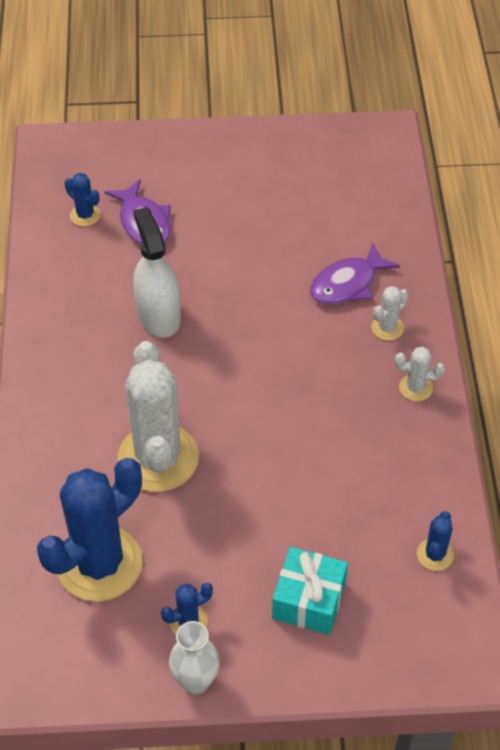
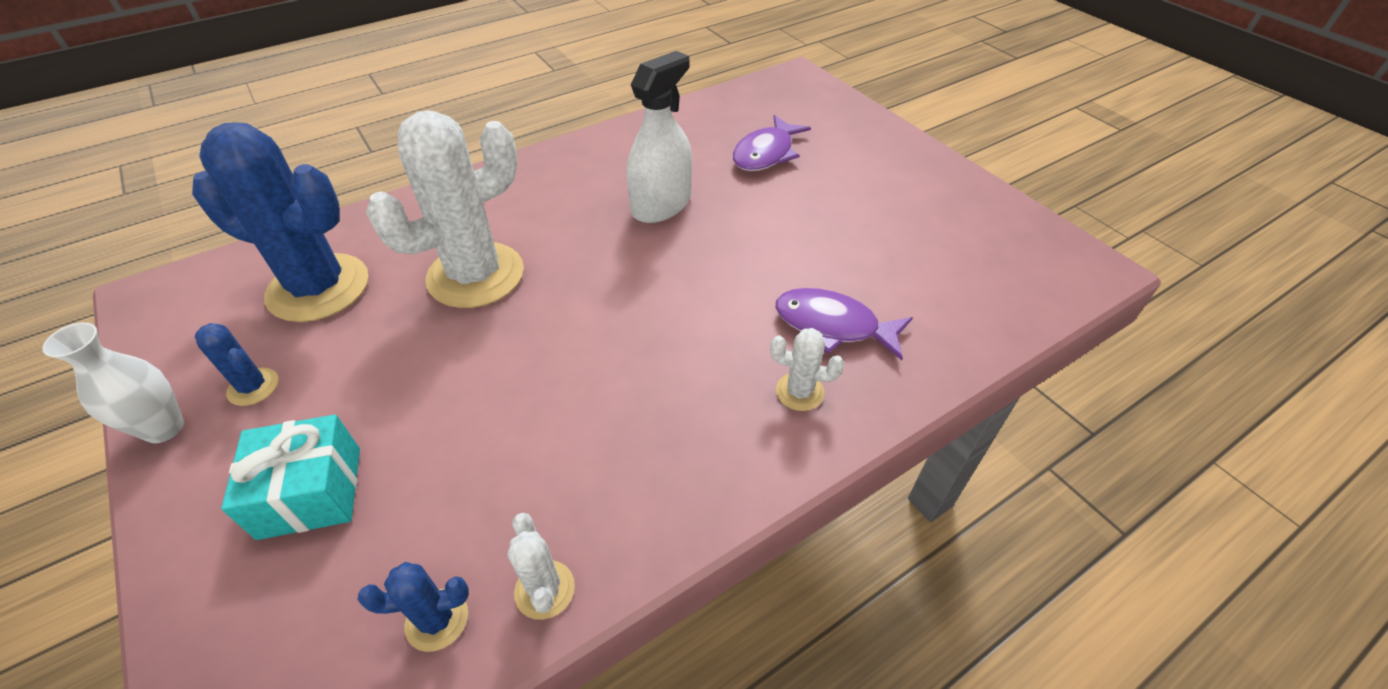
camera: 60 degrees right, 5 degrees down
blue cactus [64,173,101,226] -> none
white cactus [395,347,445,401] -> white cactus moved to [508,513,575,620]

